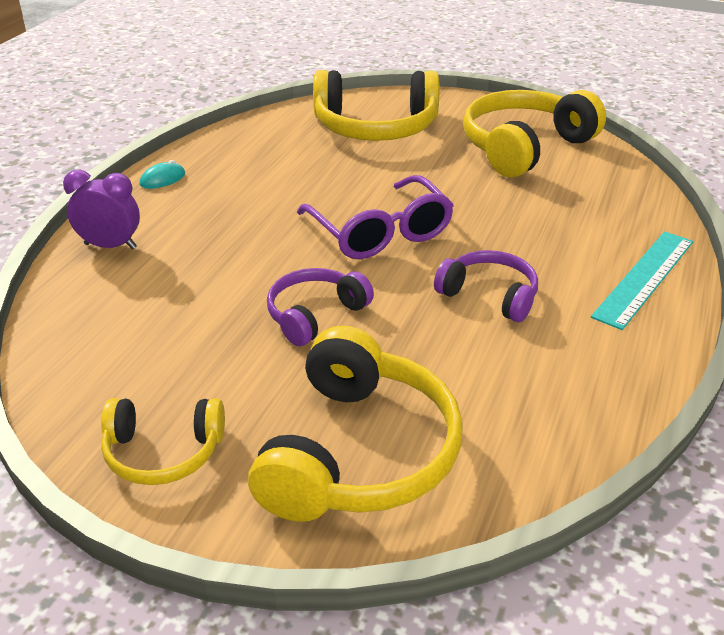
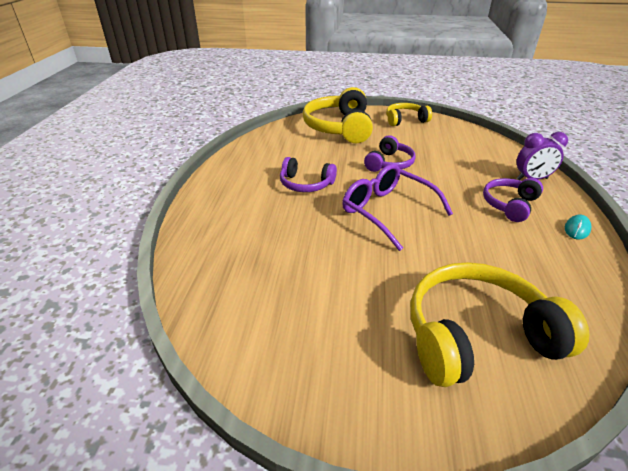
camera: 165 degrees right, 0 degrees up
yellow headphones [463,90,606,177] -> none
turquoise ruler [591,231,693,330] -> none
none -> purple headphones [483,178,543,222]

